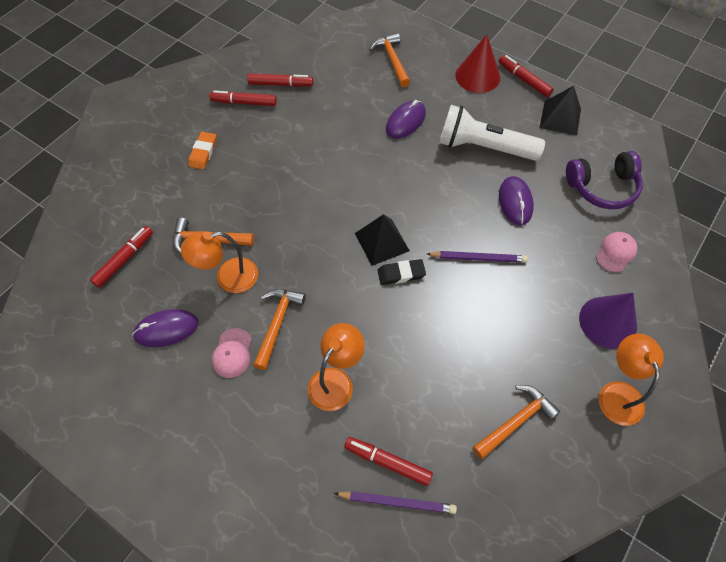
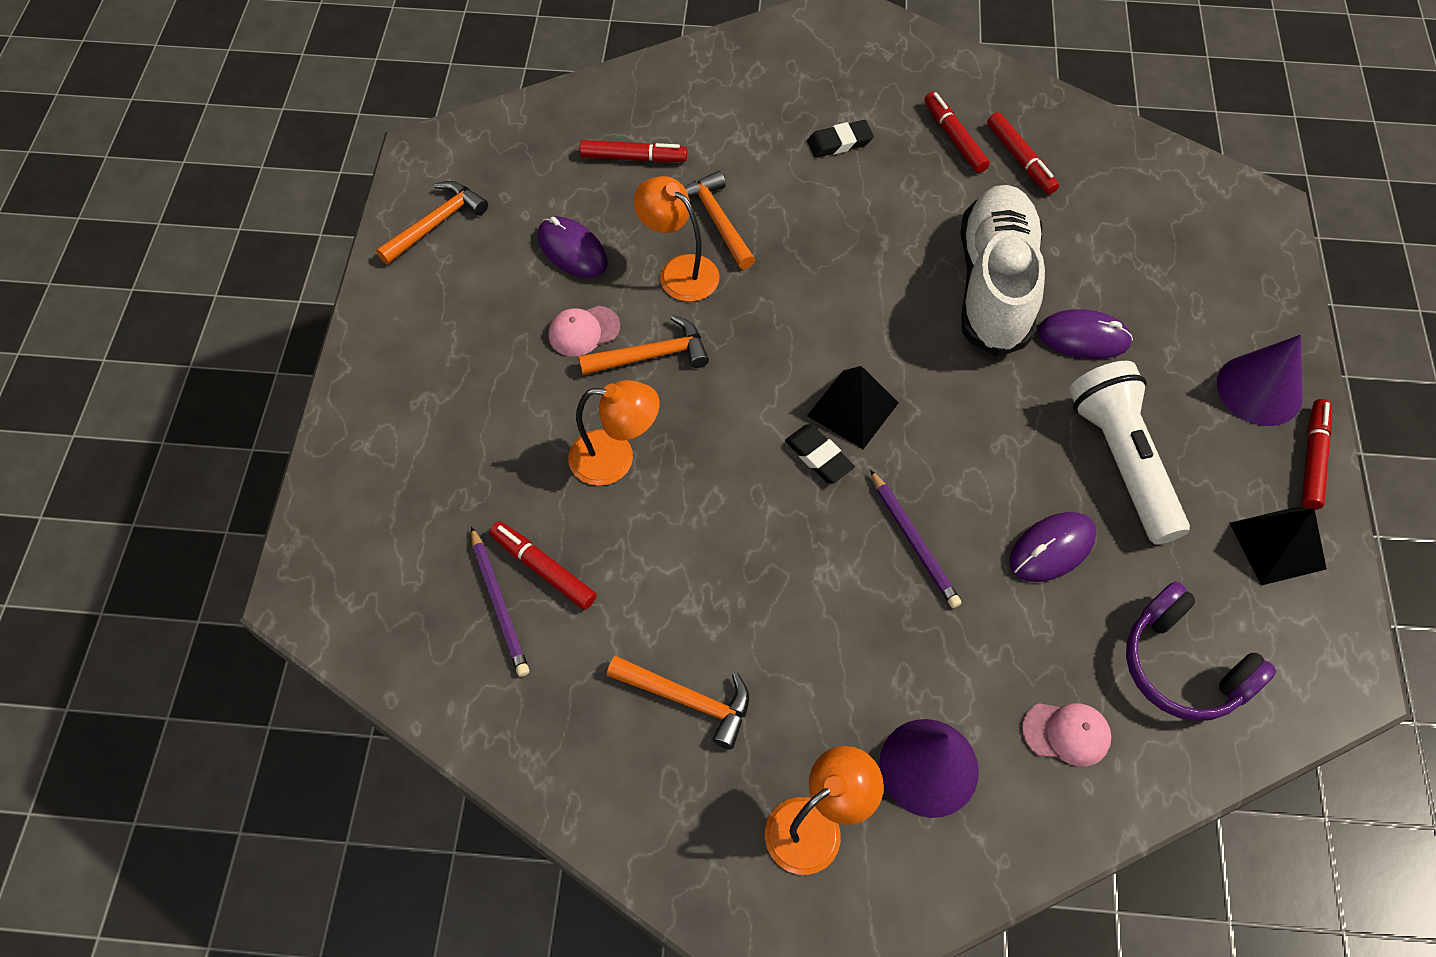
camera: 60 degrees right, 0 degrees up
orange eraser [189,132,216,170] -> black eraser [807,120,874,158]
red marker [344,437,433,486] -> red marker turned 45 degrees counterclockwise [489,521,597,610]
orange hammer [369,33,410,87] -> orange hammer moved to [376,181,488,264]
red cone [455,34,500,93] -> purple cone [1217,335,1303,426]
none -> white shoe [961,185,1045,357]

